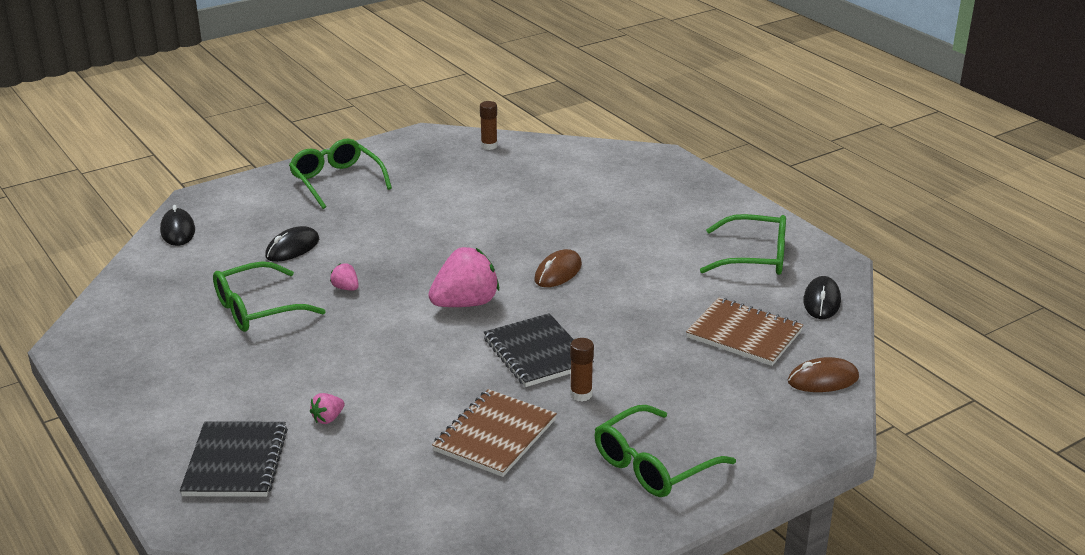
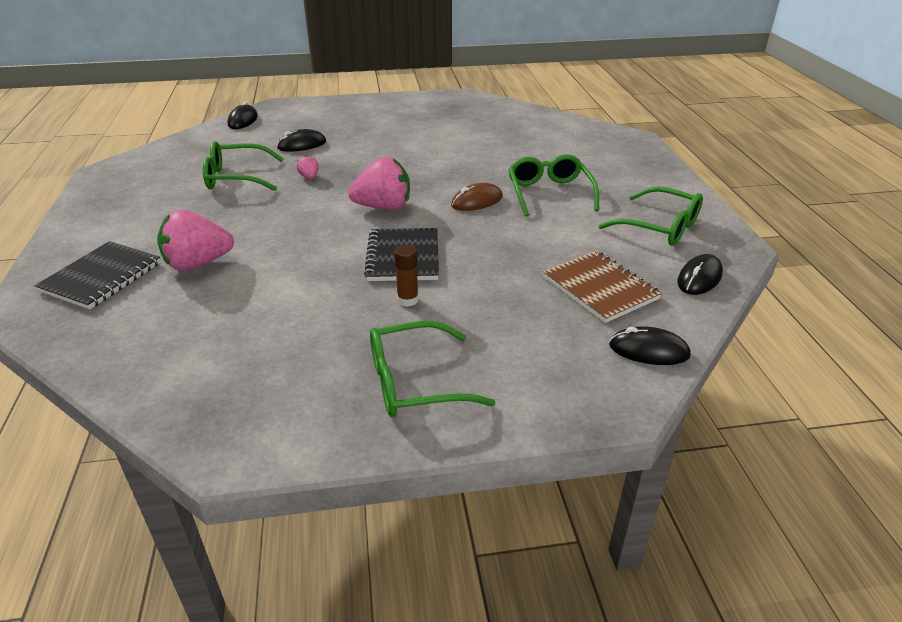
camera: 25 degrees right, 5 degrees up
green glasses [289,138,392,209] -> green glasses moved to [509,154,599,217]
pink strawberry [310,393,344,424] -> pink strawberry [157,210,234,271], size x2.23
brown notebook [432,389,557,477] -> none
brown glue stick [480,101,498,150] -> none
brown mouse [788,357,859,392] -> black mouse [609,327,691,365]

